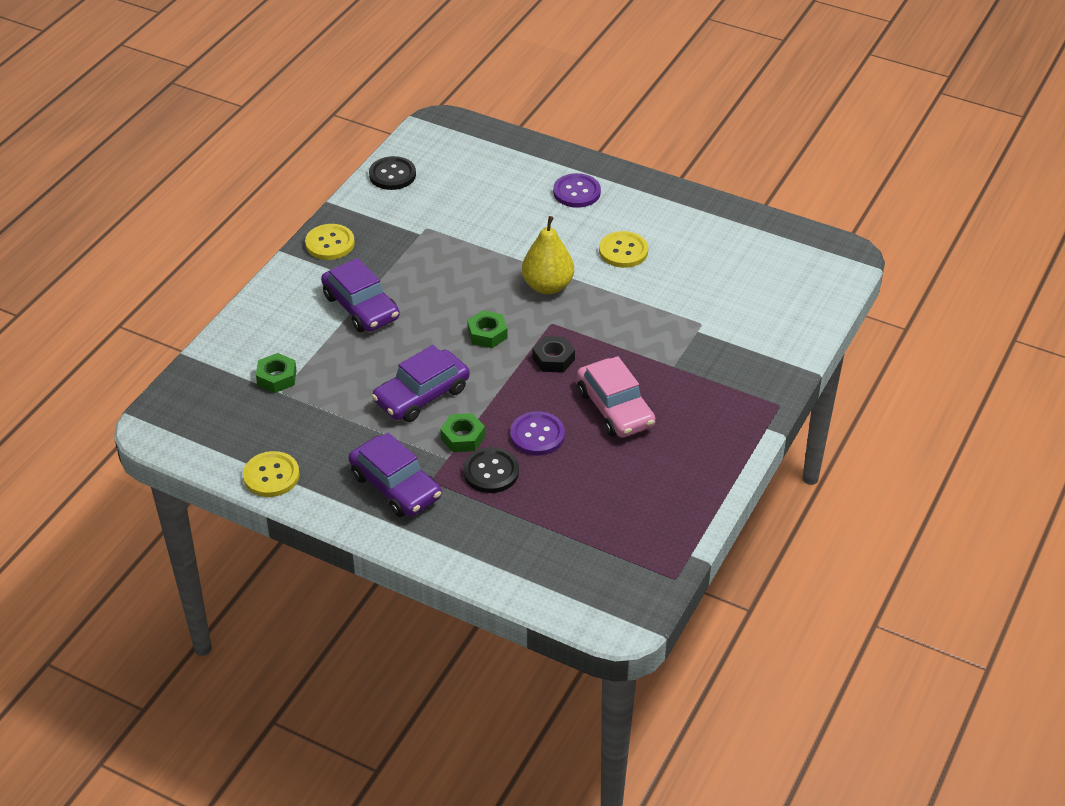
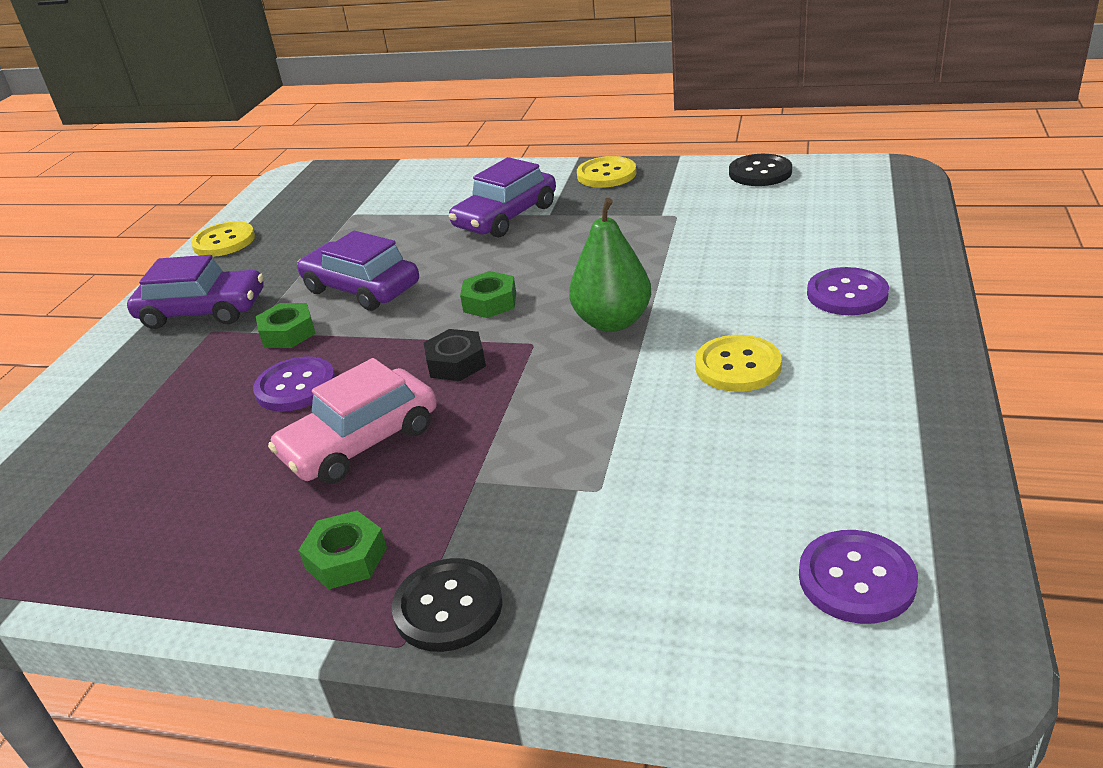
camera: 80 degrees right, 10 degrees down
green nut [256,353,296,393] -> green nut moved to [298,510,387,589]
purple car [349,433,442,517] -> purple car turned 120 degrees counterclockwise [127,255,264,329]
black button [463,447,519,493] -> black button moved to [392,558,502,652]
yellow pear [522,216,574,294] -> green pear [569,198,651,332]
none -> purple button [799,530,918,624]

